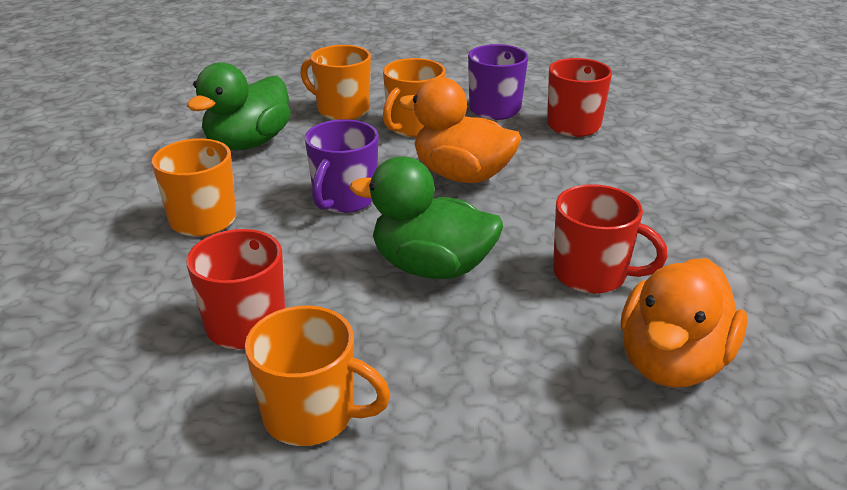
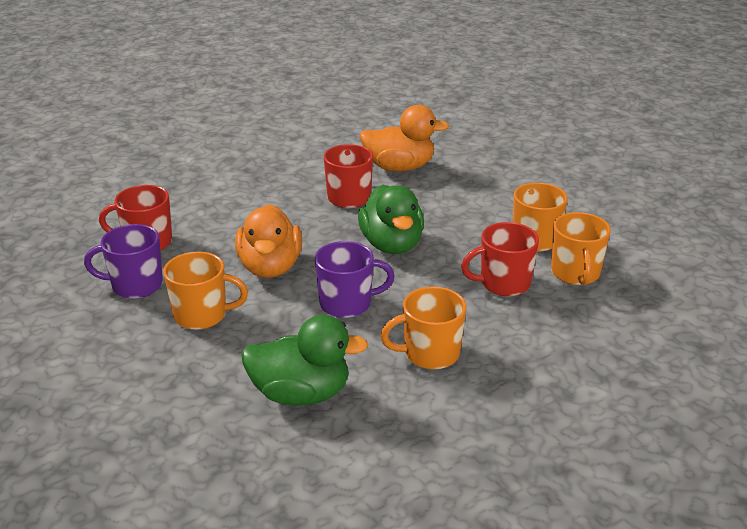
camera: 120 degrees left, 0 degrees up
orange mug [300,45,371,120] -> orange mug moved to [551,212,611,285]

